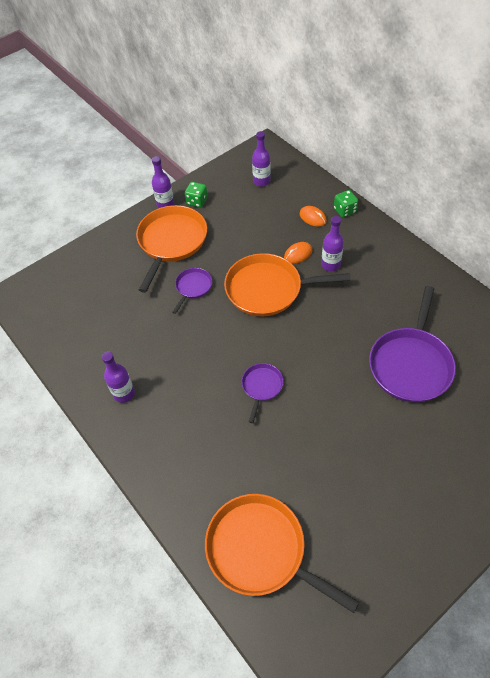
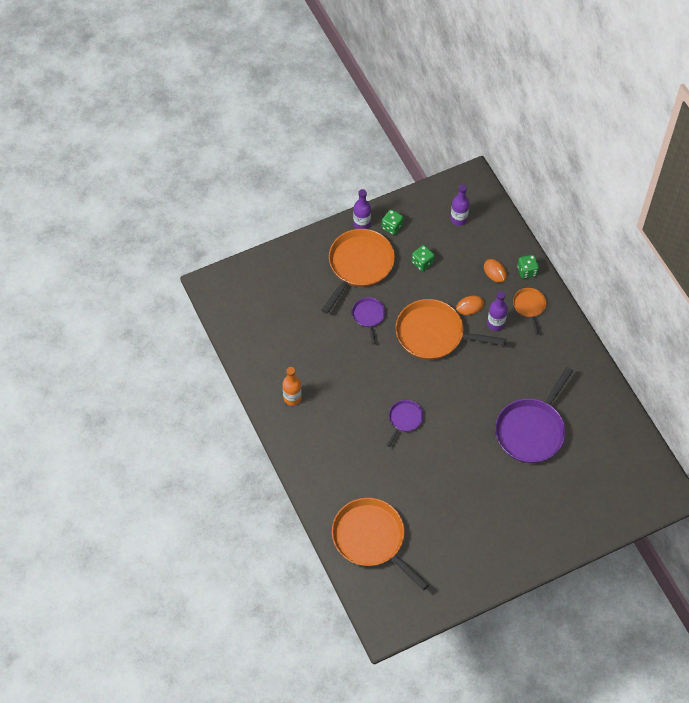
camera: 10 degrees right, 5 degrees up
purple bottle [102,352,135,403] -> orange bottle [282,367,302,406]
purple pan [172,268,212,314] -> purple pan turned 45 degrees counterclockwise [352,297,385,345]
none -> green dice [412,245,435,271]
none -> orange pan [513,288,546,335]

